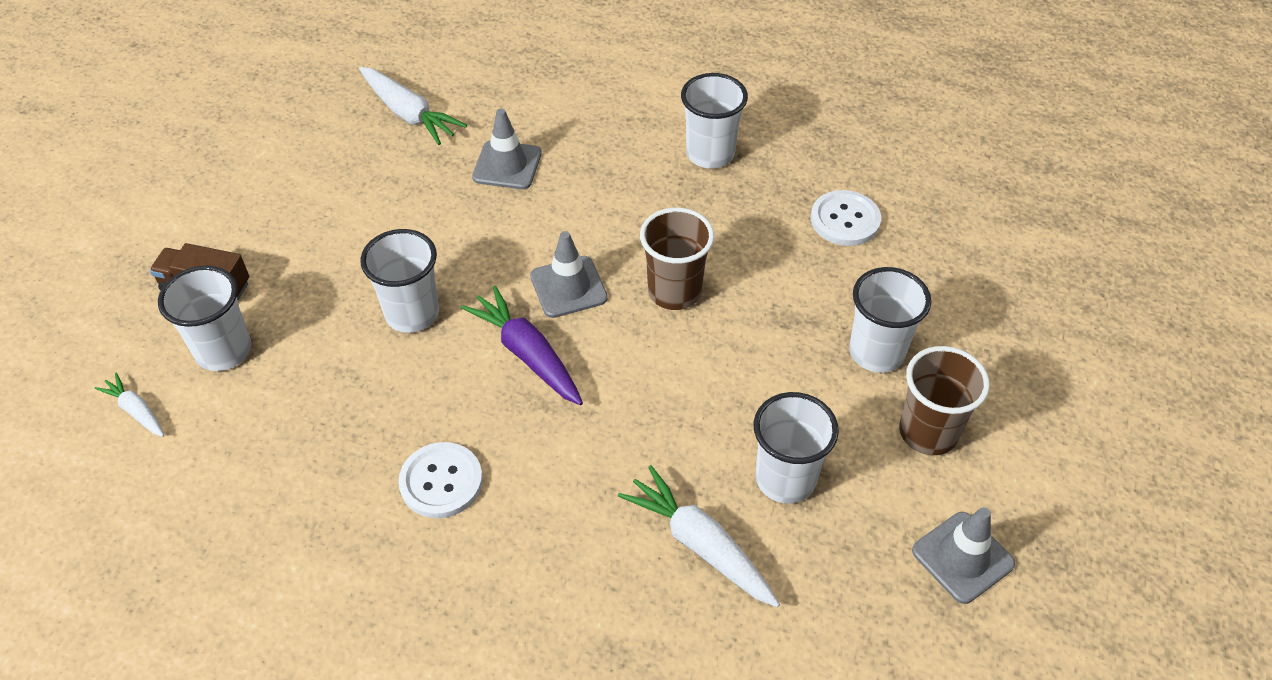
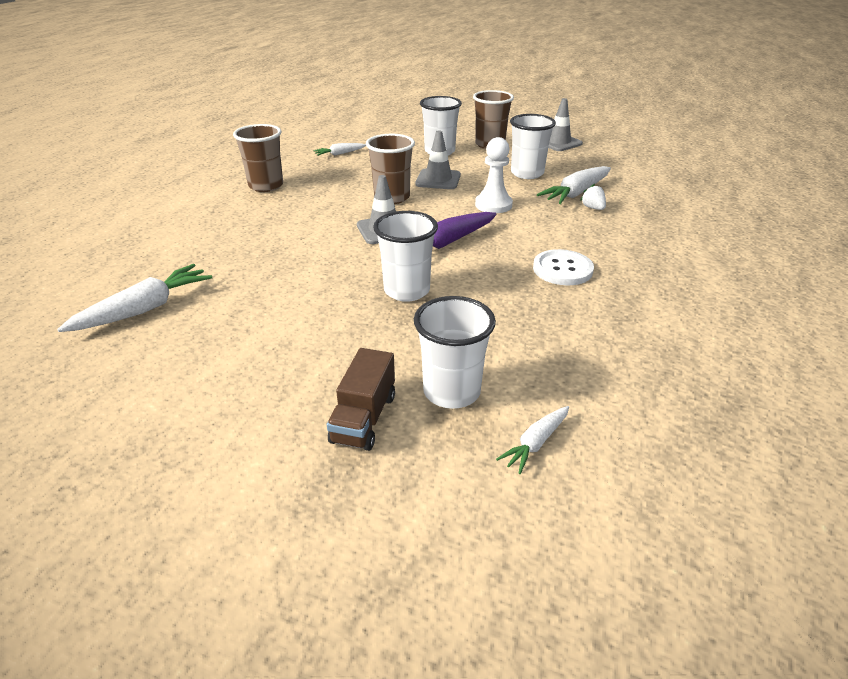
camera: 90 degrees left, 15 degrees down
grey traffic cone [472,108,542,189] -> grey traffic cone moved to [415,130,461,189]
white cup [681,73,748,169] -> brown cup [233,124,283,192]
white button [811,190,881,246] -> white carrot [313,143,366,156]
none -> white pawn [475,137,513,213]
none -> white strawberry [580,184,606,210]

